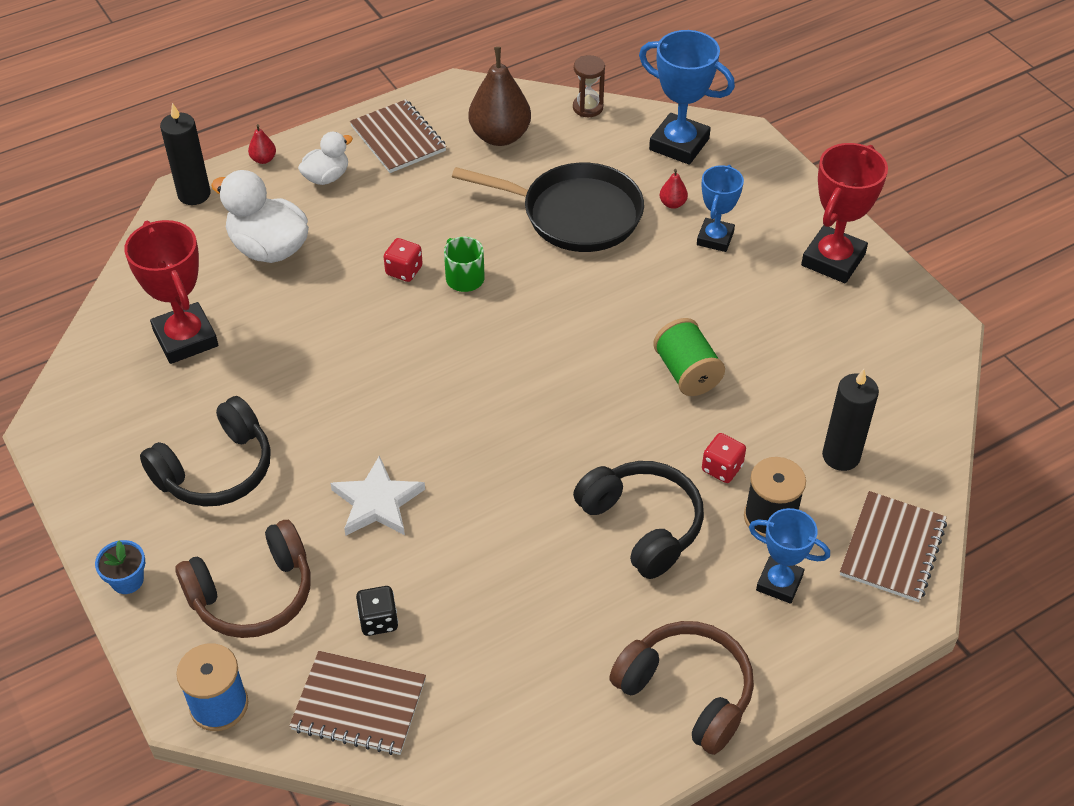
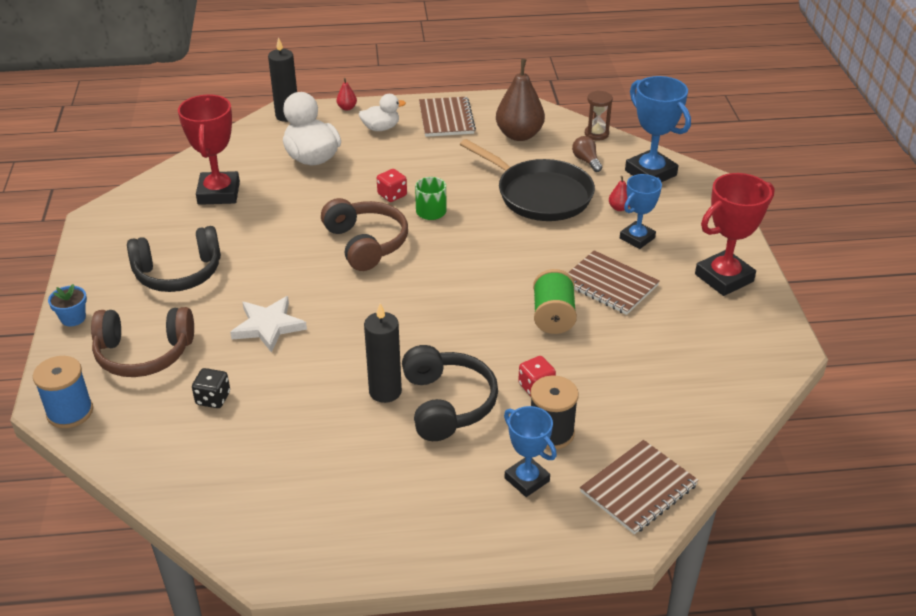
camera: 25 degrees right, 10 degrees down
brown notebook [289,651,426,755] -> brown notebook moved to [568,250,660,315]
brown headphones [609,621,754,755] -> brown headphones moved to [321,198,408,271]
black candle [822,369,879,471] -> black candle moved to [364,303,402,403]
none -> brown light bulb [572,136,602,172]

